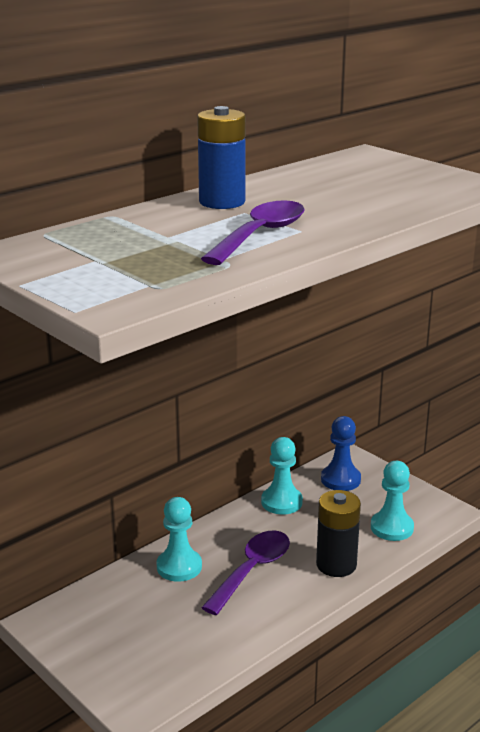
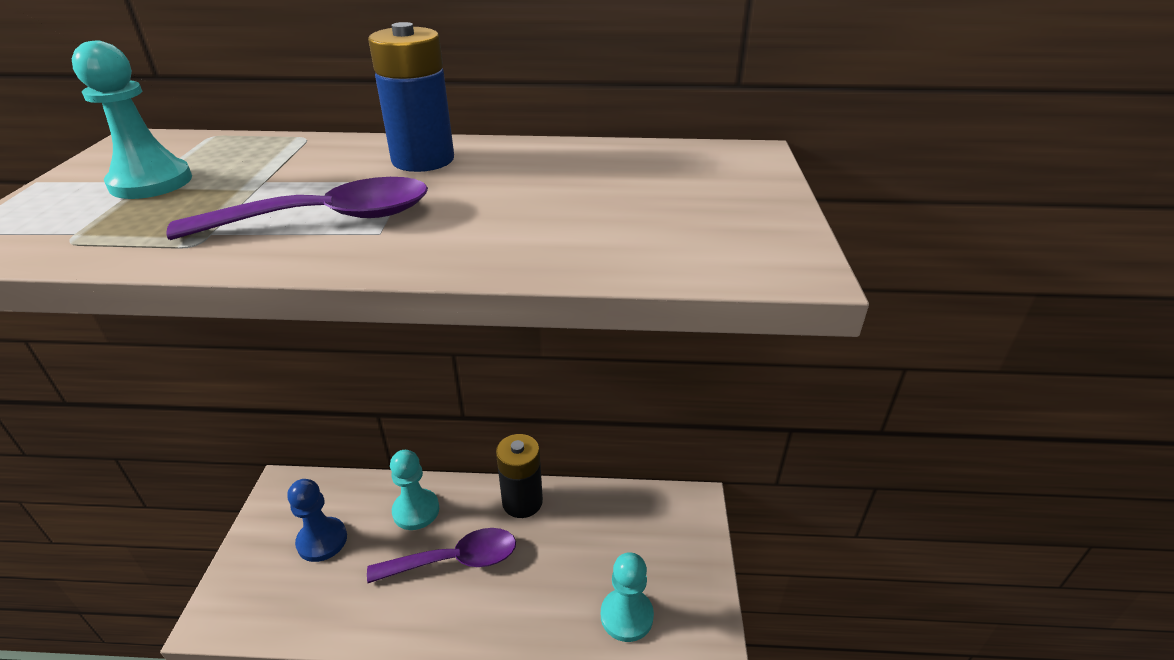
camera: 45 degrees right, 10 degrees up
turquoise pawn [261,437,303,514] -> turquoise pawn moved to [72,41,192,199]
black battery [316,490,361,577] -> black battery moved to [496,434,543,518]
blue pawn [321,416,361,491] -> blue pawn moved to [287,479,347,562]

